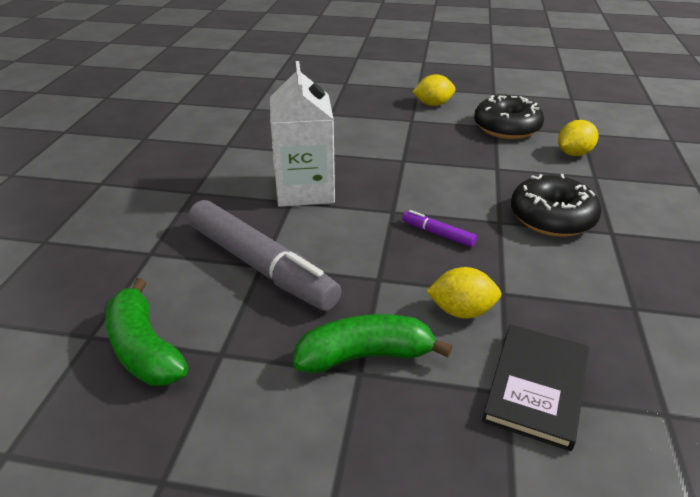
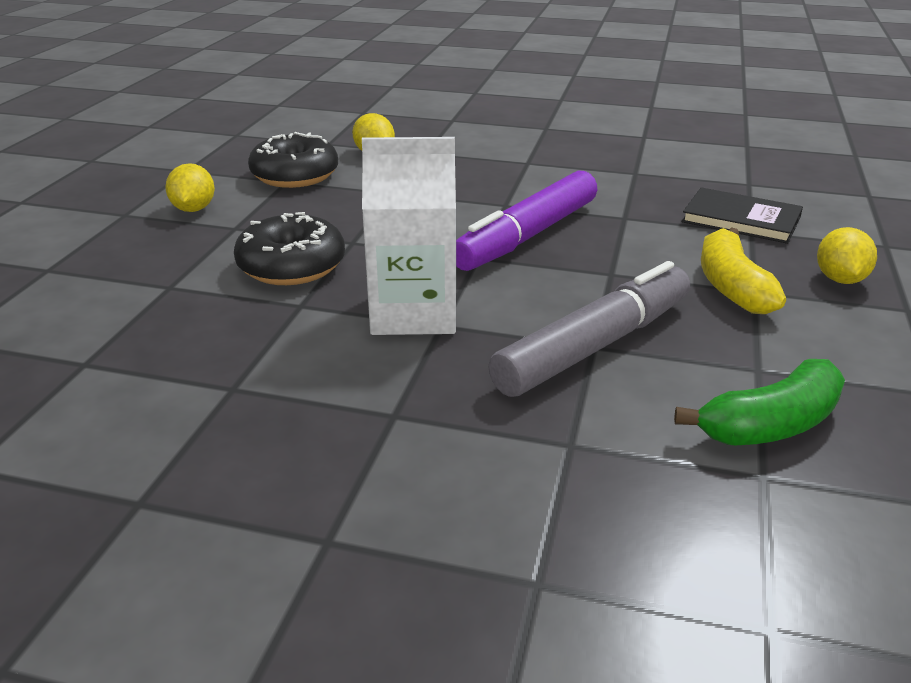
camera: 85 degrees left, 5 degrees down
green banana [293,314,452,373] -> yellow banana [701,227,786,314]
purple marker [402,210,477,247] -> purple marker [456,171,597,271], size x2.38
yellow lemon [426,267,501,319] -> yellow lemon moved to [817,227,877,284]
black donut [511,174,602,237] -> black donut moved to [234,212,345,285]

